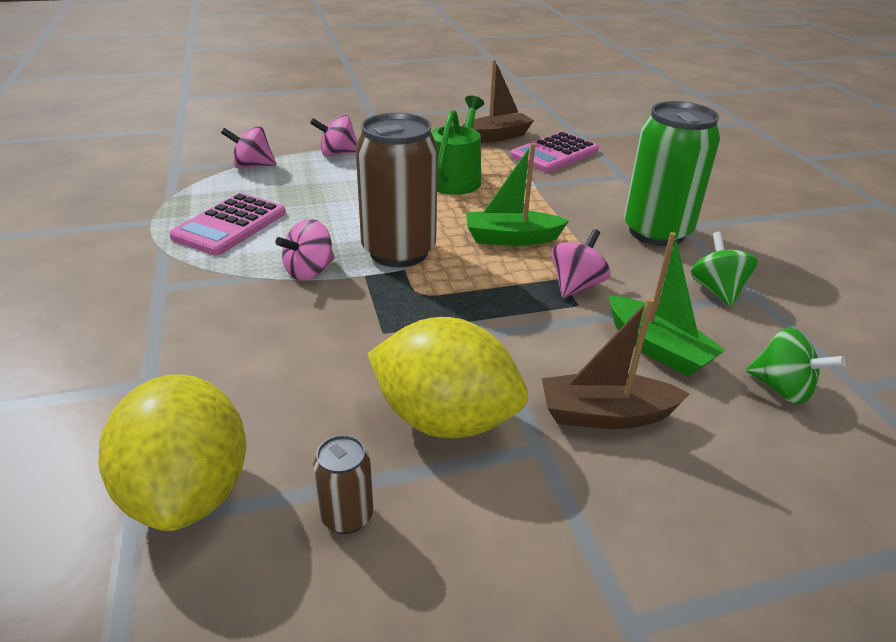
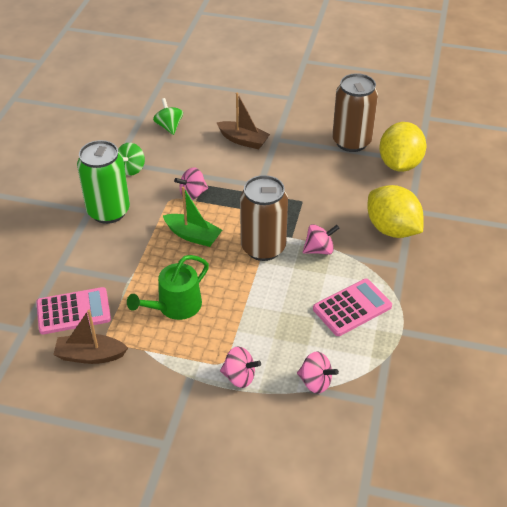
camera: 150 degrees left, 10 degrees up
brown can [313,435,373,534] -> brown can [332,73,378,152], size x2.26
yellow lemon [368,317,528,438] -> yellow lemon moved to [367,185,423,238]
green boat [609,232,725,377] -> none

